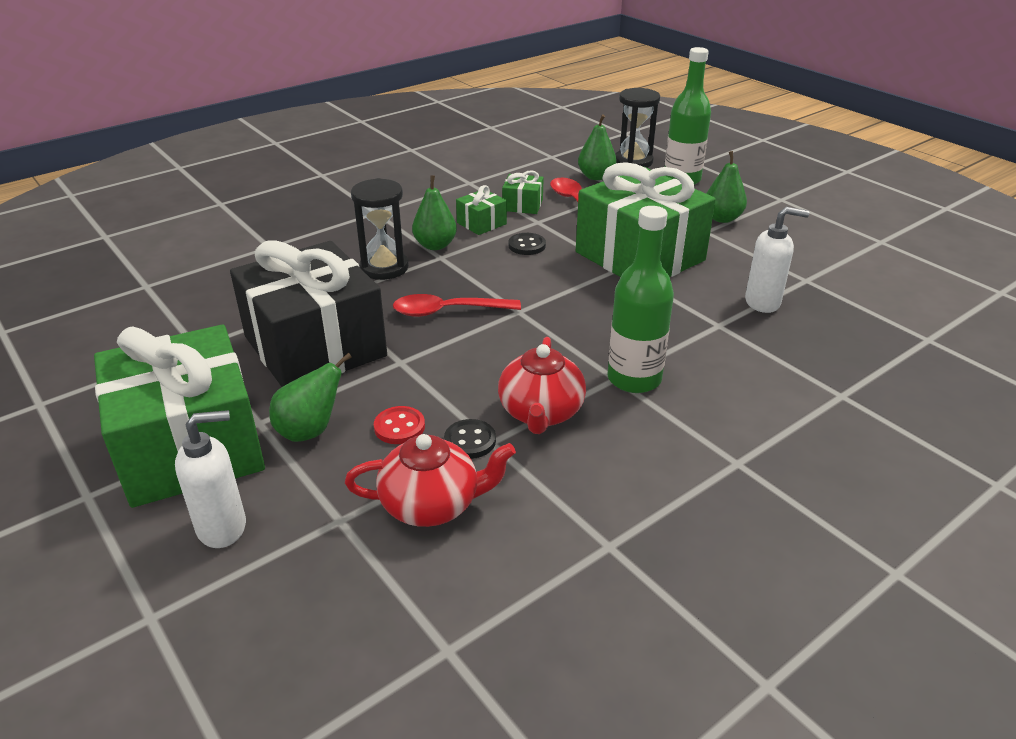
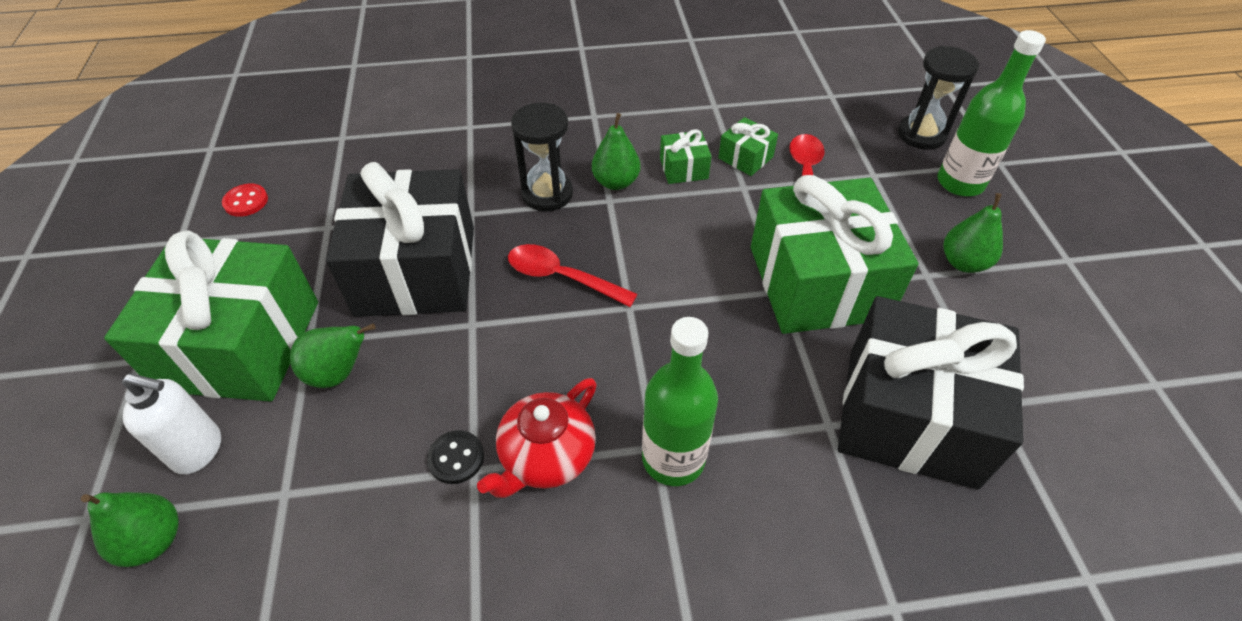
camera: 30 degrees right, 15 degrees up
red teapot [345,434,516,527] -> none
red button [374,406,425,444] -> red button moved to [222,184,268,217]
black button [508,233,546,255] -> none
green pear [578,114,617,180] -> green pear moved to [81,492,179,567]
white soap dispenser [745,207,810,313] -> black gift [838,296,1024,489]

